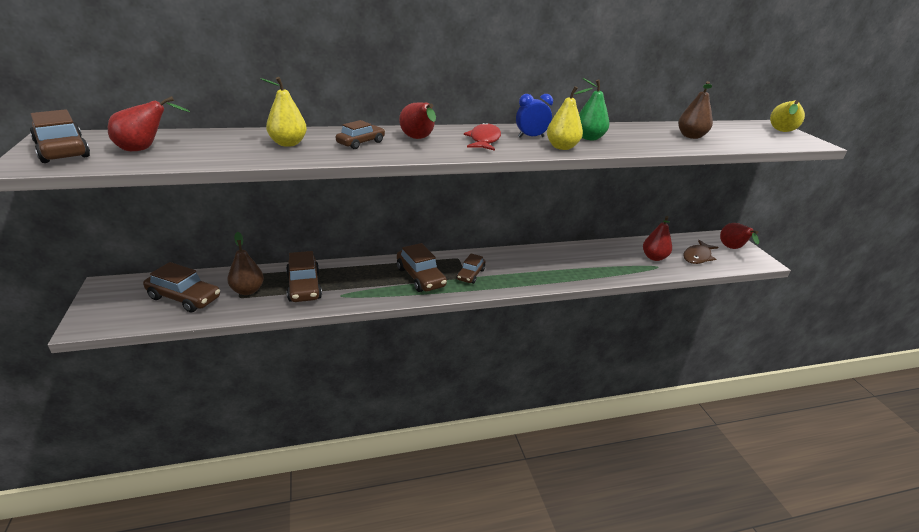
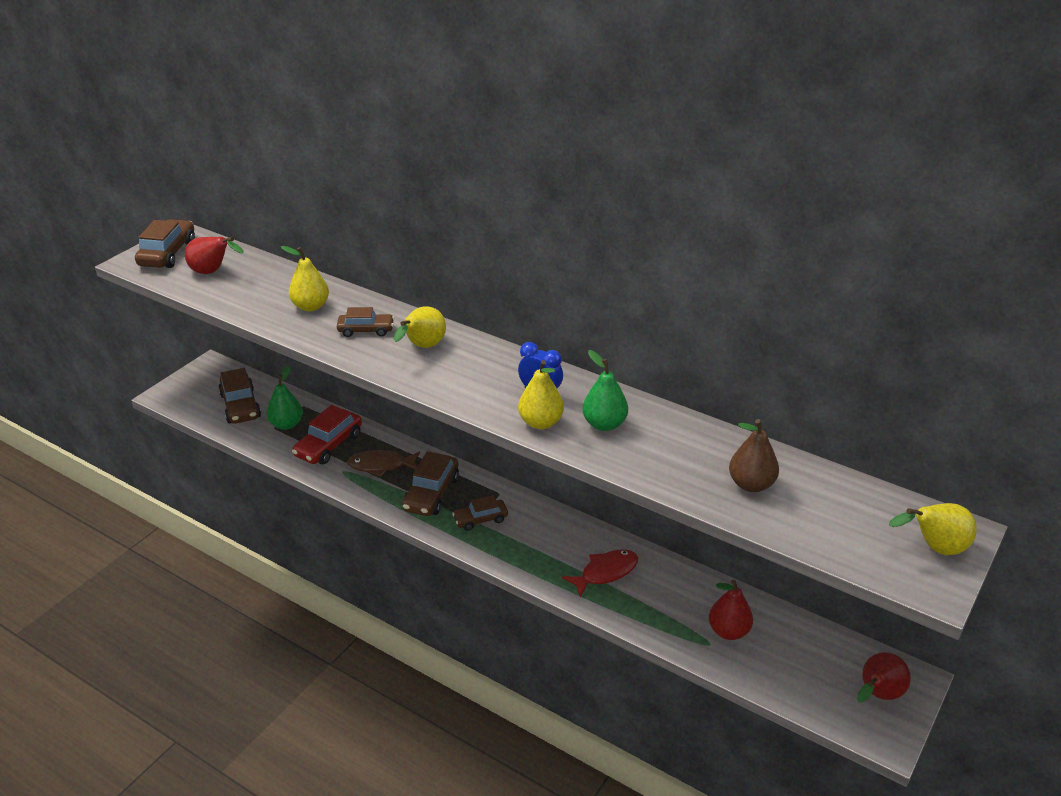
camera: 50 degrees right, 5 degrees up
brown pear [227,232,264,295] -> green pear [267,365,303,430]
brown car [286,251,322,302] -> red car [292,405,362,464]
red pear [399,102,436,139] -> yellow pear [394,306,446,348]
red fish [464,122,501,151] -> red fish moved to [562,549,638,598]
brown fish [683,240,719,264] -> brown fish moved to [347,450,420,477]

